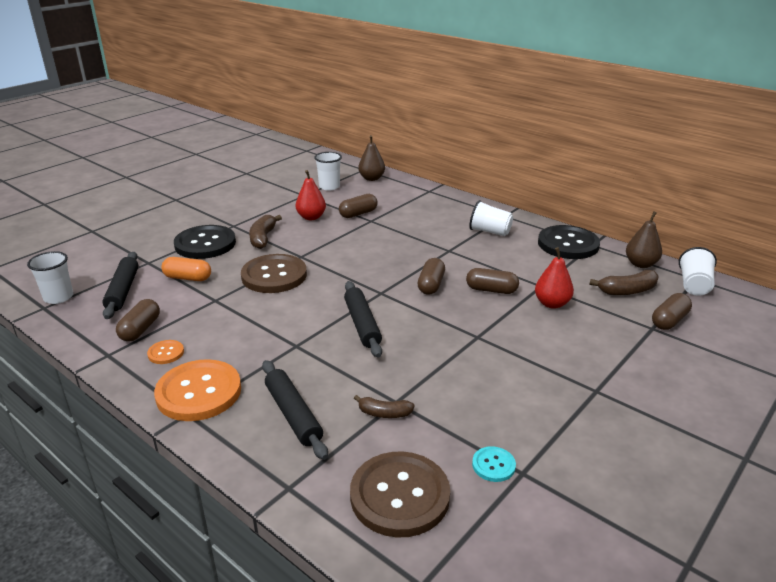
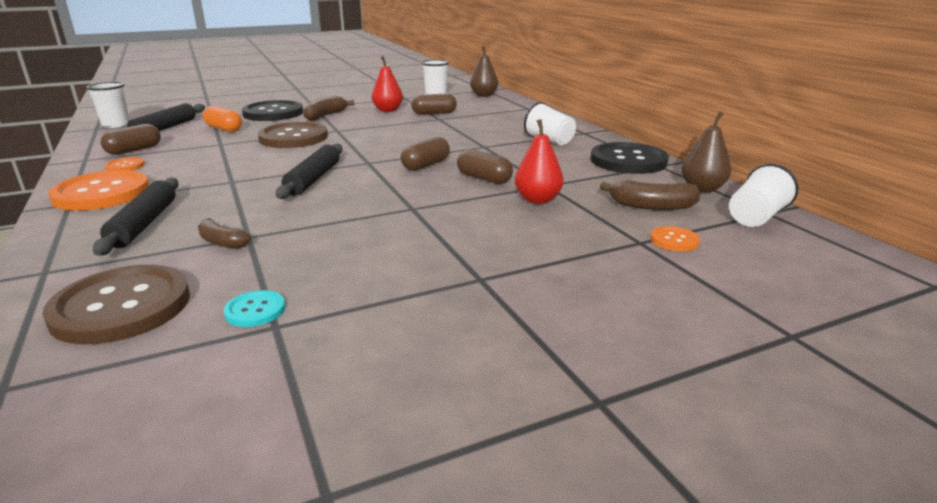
camera: 25 degrees right, 5 degrees down
brown capsule [652,293,692,330] -> orange button [650,226,700,251]

